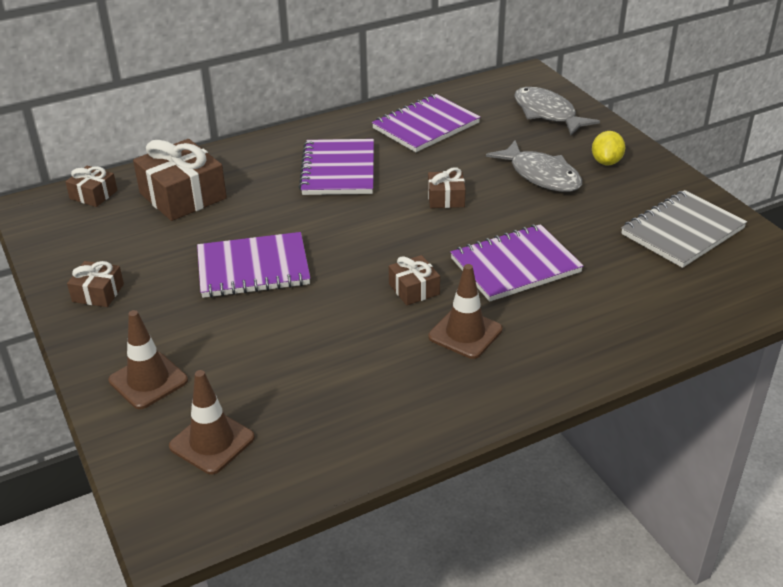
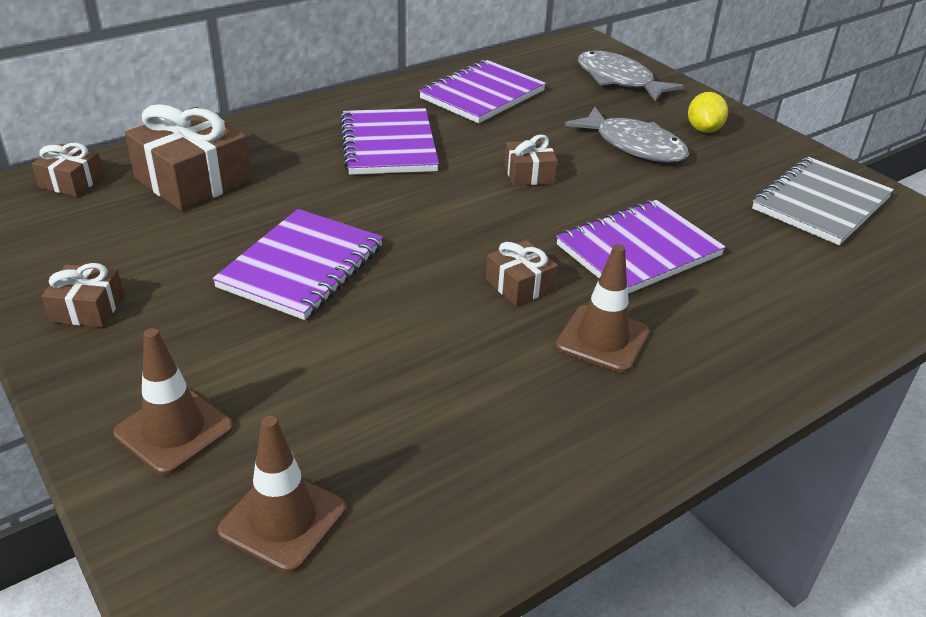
camera: 10 degrees left, 0 degrees up
purple notebook [197,232,311,298] -> purple notebook turned 45 degrees counterclockwise [212,209,383,320]

